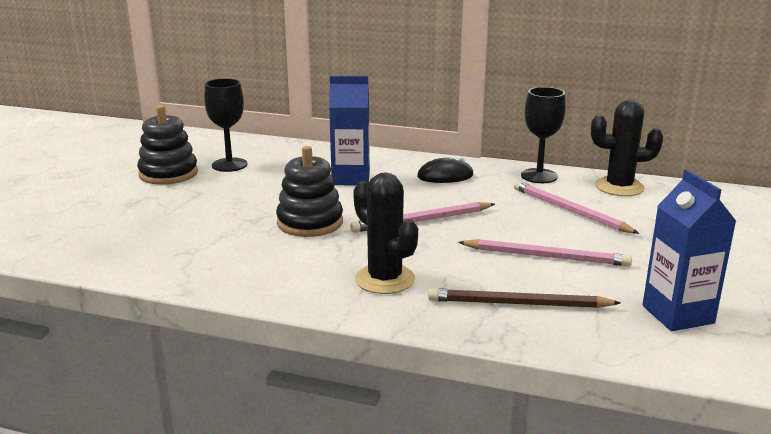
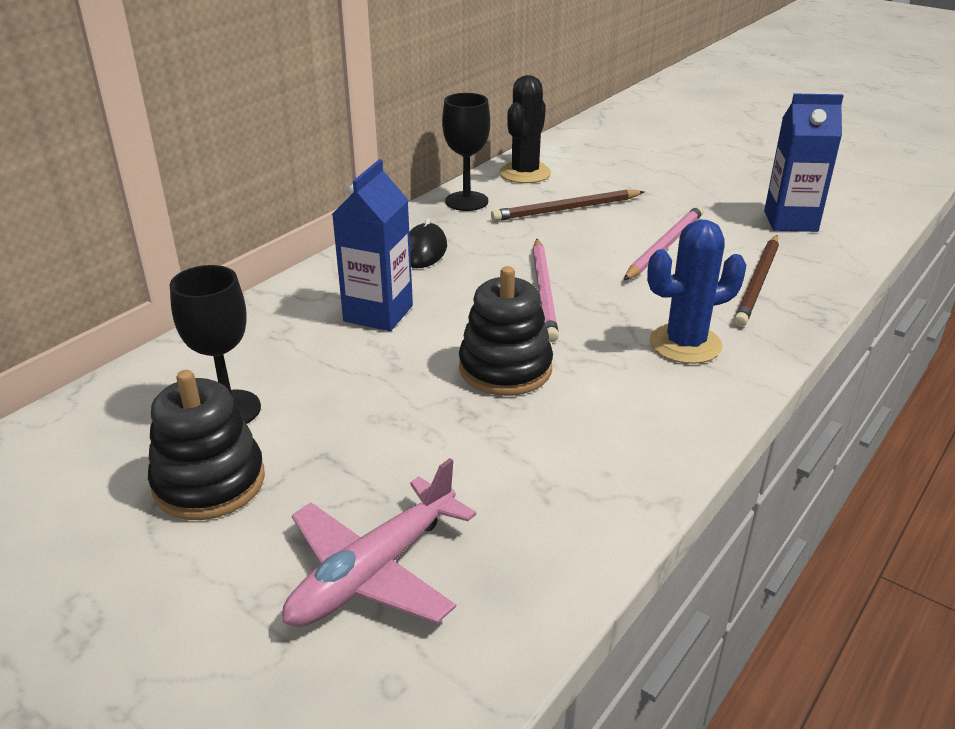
camera: 70 degrees left, 10 degrees up
black cactus [353,172,418,294] -> blue cactus [647,220,746,364]
pink pencil [514,181,640,234] -> brown pencil [491,189,644,221]
none -> pink plane [282,458,476,627]

